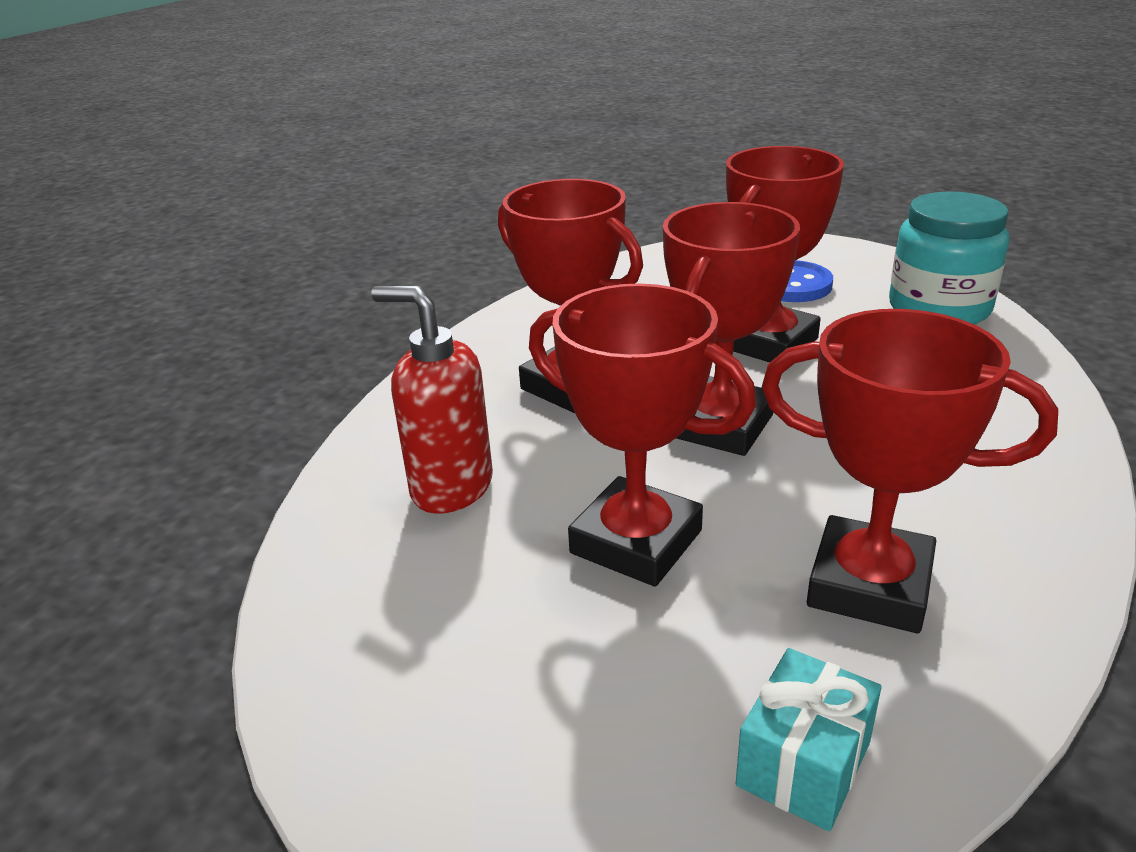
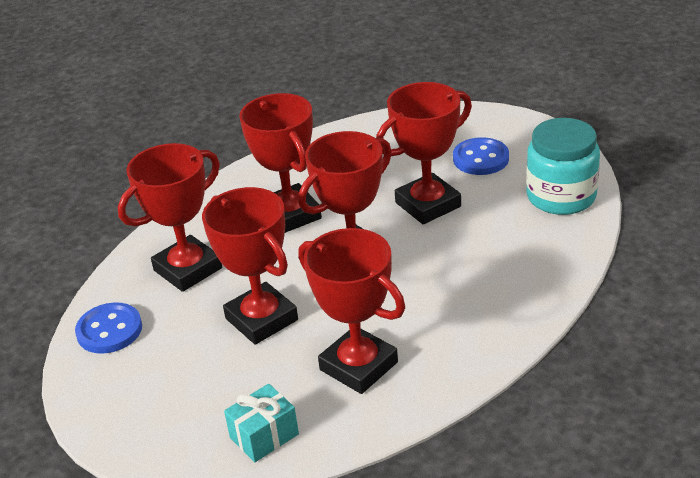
camera: 20 degrees right, 5 degrees up
red soap dispenser [371,286,493,513] -> red trophy [118,143,222,292]
none -> blue button [75,302,142,354]

